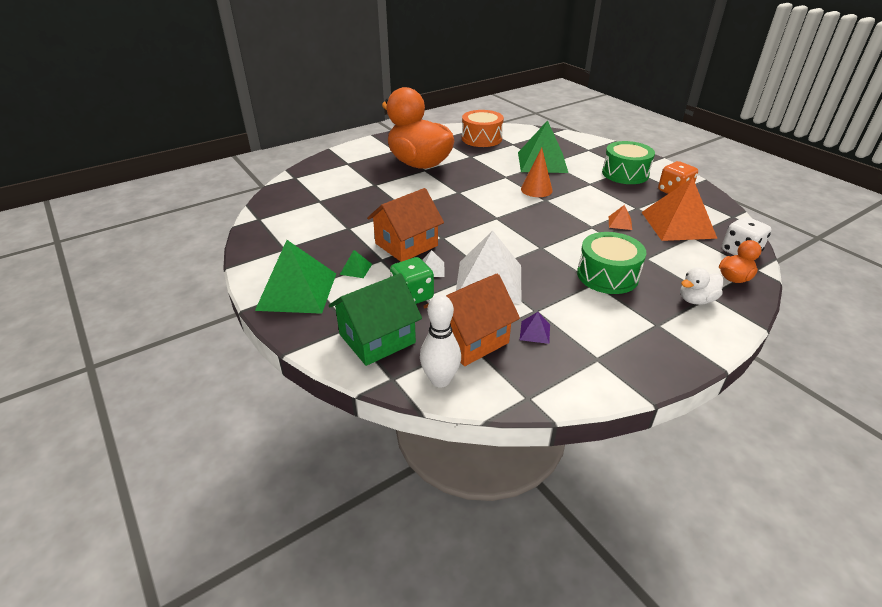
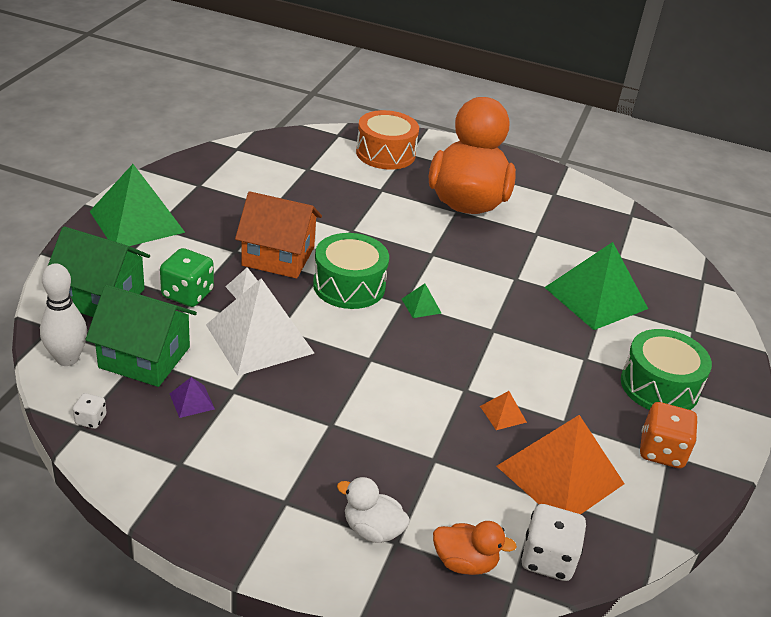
camera: 50 degrees right, 0 degrees up
green pyramid [340,250,372,278] -> green pyramid moved to [402,284,441,318]
orange house [423,273,520,366] -> green house [85,285,197,387]
orange drum [462,110,504,147] -> orange drum moved to [356,110,419,169]
orange cone [521,147,553,197] -> none
green drum [577,232,646,294] -> green drum moved to [313,233,389,309]
none -> white dice [73,393,106,429]

